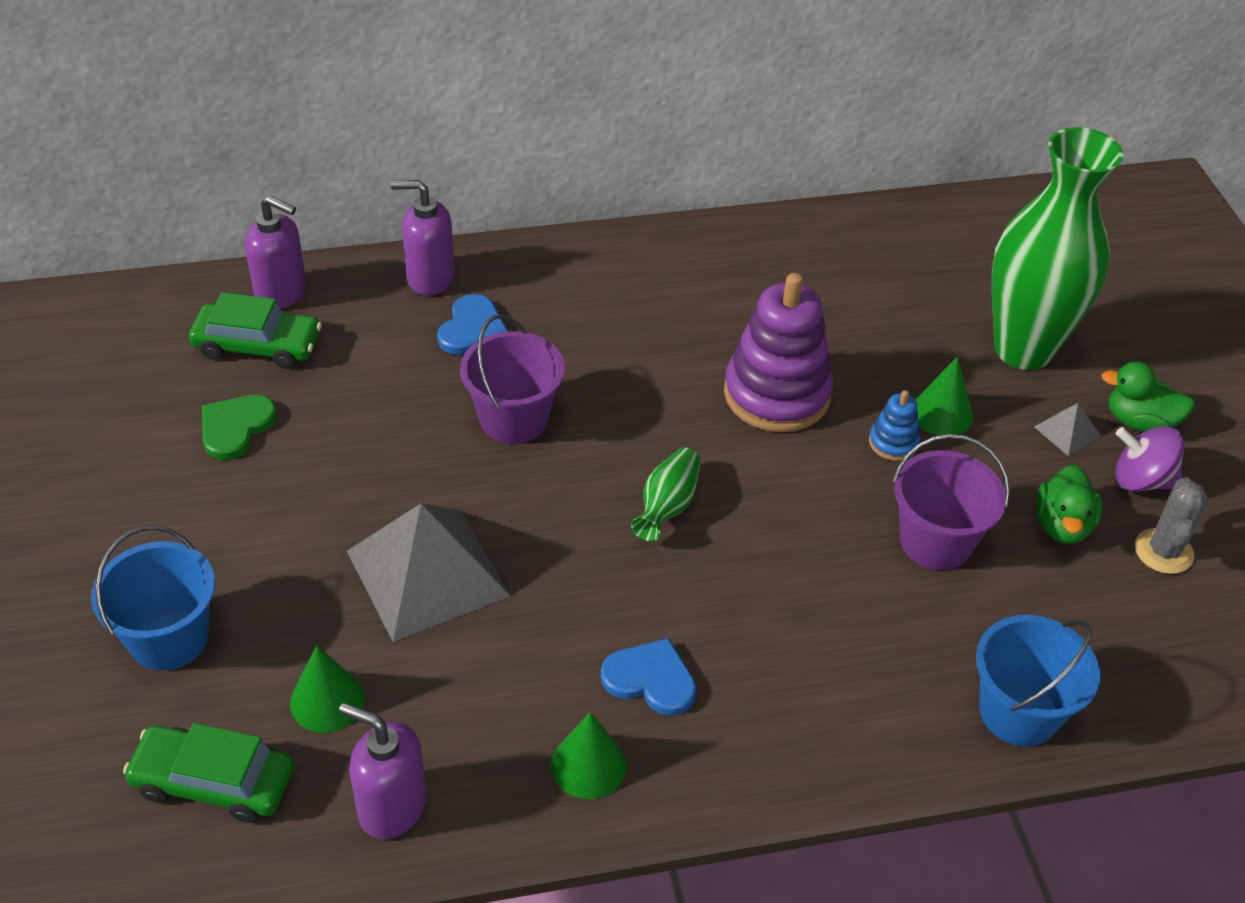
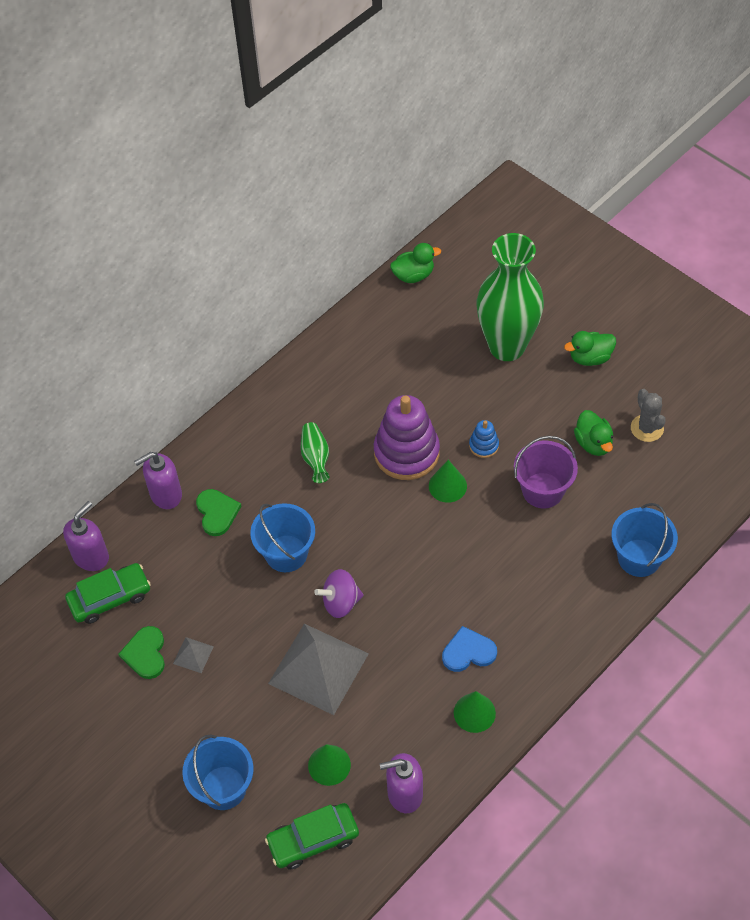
camera: 30 degrees left, 10 degrees up
purple soap dispenser [245,195,306,309] -> purple soap dispenser turned 45 degrees counterclockwise [63,501,109,571]
blue heart [437,294,508,355] -> green heart [196,489,241,536]
purple bucket [460,314,565,444] -> blue bucket [250,503,315,572]
green vase [631,448,701,541] -> green vase moved to [301,422,330,483]
green cone [916,357,973,436] -> green cone moved to [429,460,467,503]
grey pyramid [1034,403,1102,456] -> grey pyramid moved to [173,637,214,673]
purple spinning top [1116,426,1184,492] -> purple spinning top moved to [314,569,364,618]
none -> green duck [390,243,441,283]

